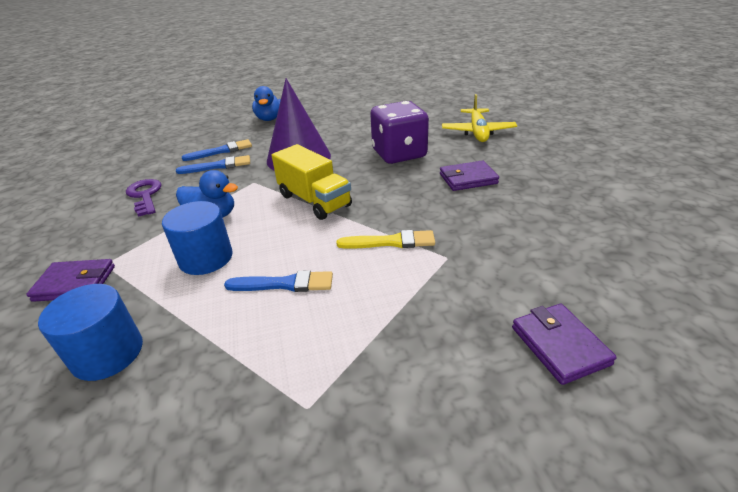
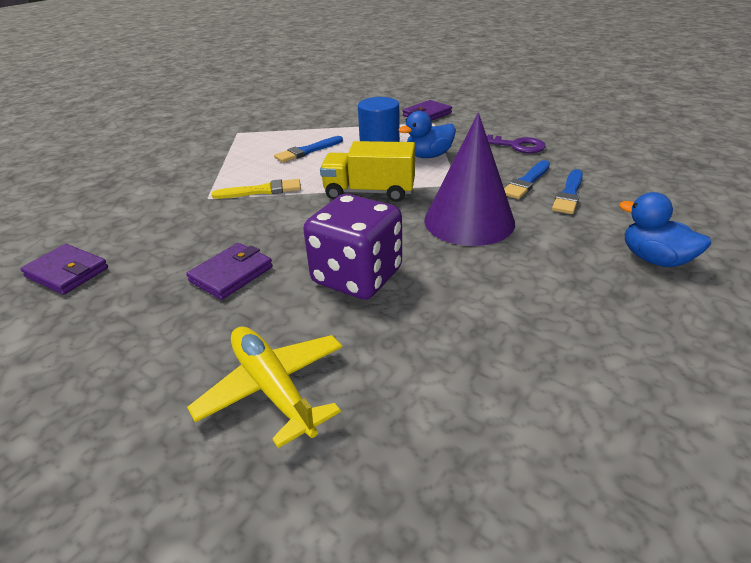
camera: 140 degrees right, 0 degrees up
blue cylinder [38,284,143,381] -> none
yellow brush [337,230,435,249] -> yellow brush turned 150 degrees counterclockwise [212,179,301,199]
purple wallet [512,304,617,385] -> purple wallet moved to [20,244,108,295]

